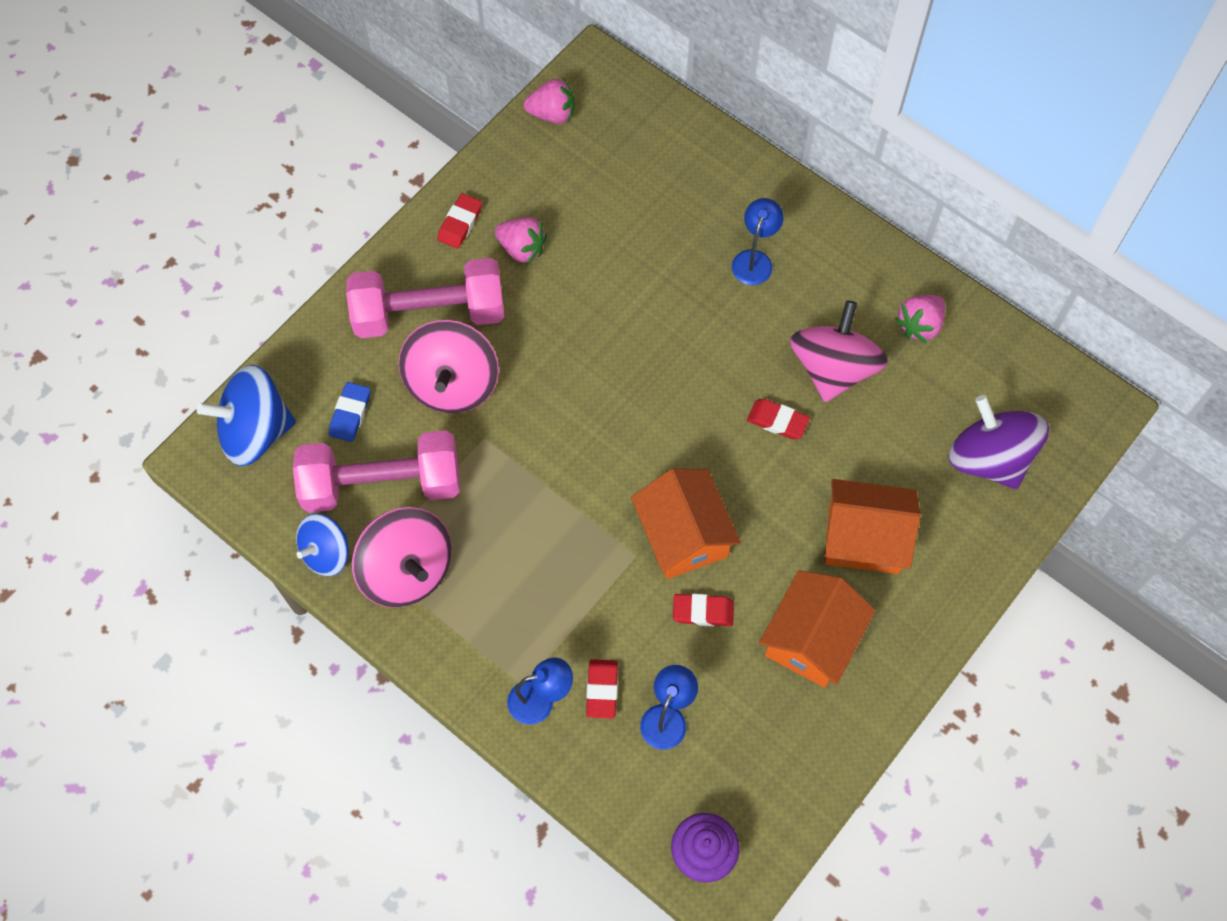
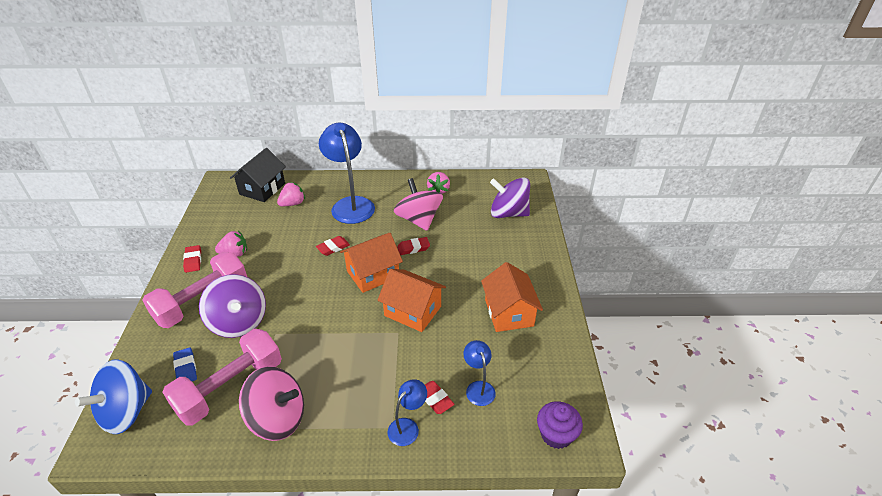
camera: 40 degrees left, 25 degrees down
blue spinning top [296,514,349,576] -> none
pink spinning top [399,320,499,413] -> purple spinning top [199,274,266,338]
pink strawberry [523,79,575,124] -> pink strawberry moved to [277,182,305,206]
red eraser [673,594,734,626] -> red eraser moved to [316,236,350,256]
blue lamp [732,198,784,285] -> blue lamp [319,122,375,224], size x2.03
orange house [824,479,921,574] -> orange house moved to [340,233,403,293]
none -> black house [230,148,286,202]

